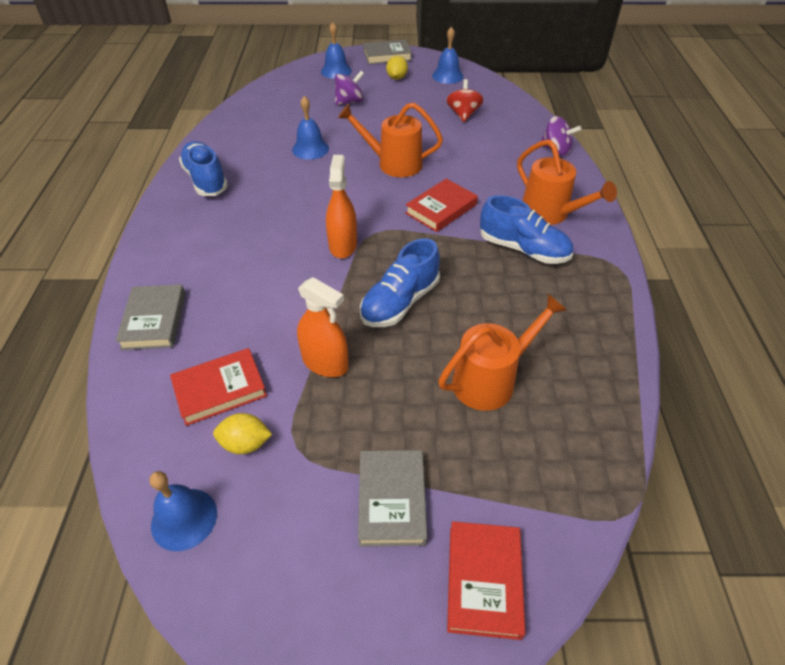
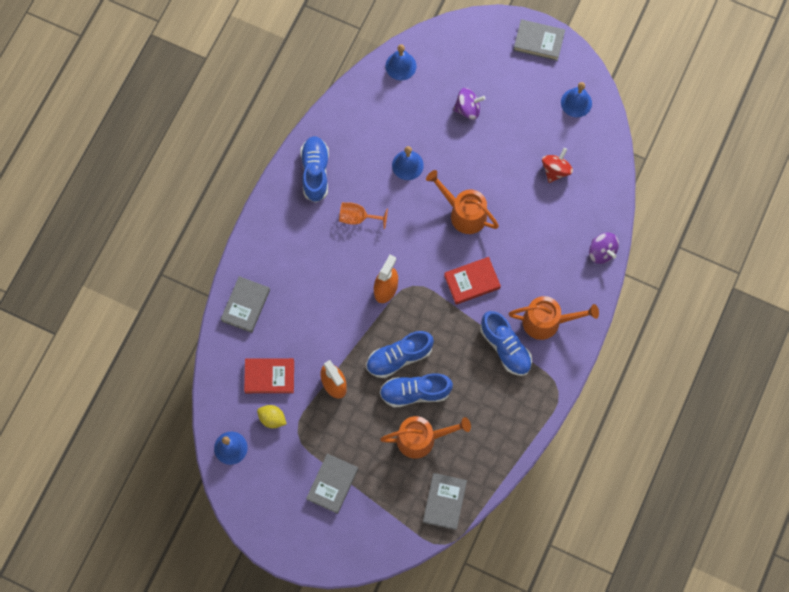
camera: 25 degrees right, 25 degrees up
blue bell [321,22,352,79] -> blue bell moved to [385,44,416,80]
yellow lemon [386,55,408,80] -> none
red book [447,521,526,640] -> none
orange watering can [517,140,617,225] -> orange watering can turned 75 degrees counterclockwise [509,296,599,340]
none -> orange goblet [339,202,388,229]
none -> blue shoe [379,373,453,407]
none -> grey book [423,473,467,530]

